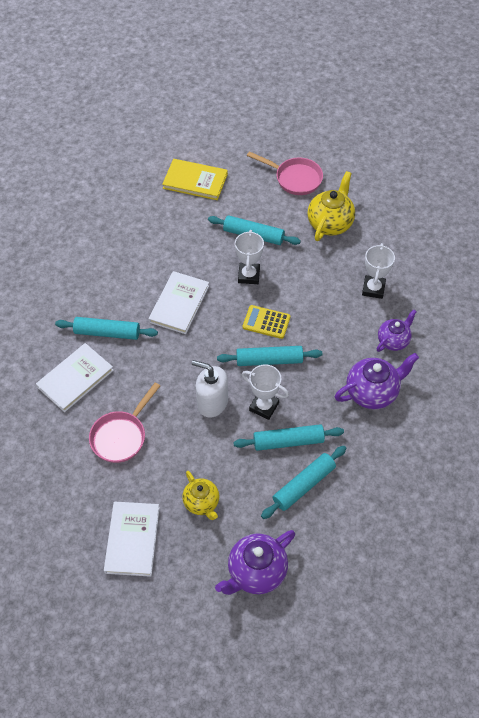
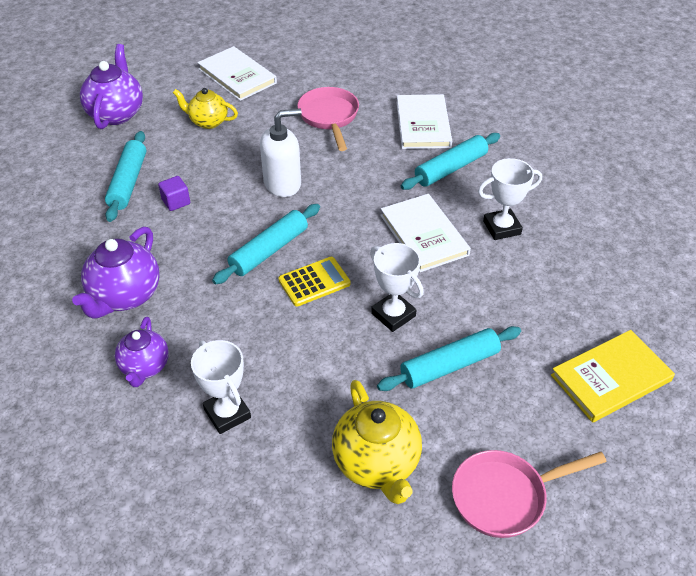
camera: 135 degrees right, 10 degrees down
turquoise rolling pin [233,424,344,451] -> purple cube [158,176,190,211]
white trophy [242,364,289,420] -> white trophy moved to [478,158,542,240]

